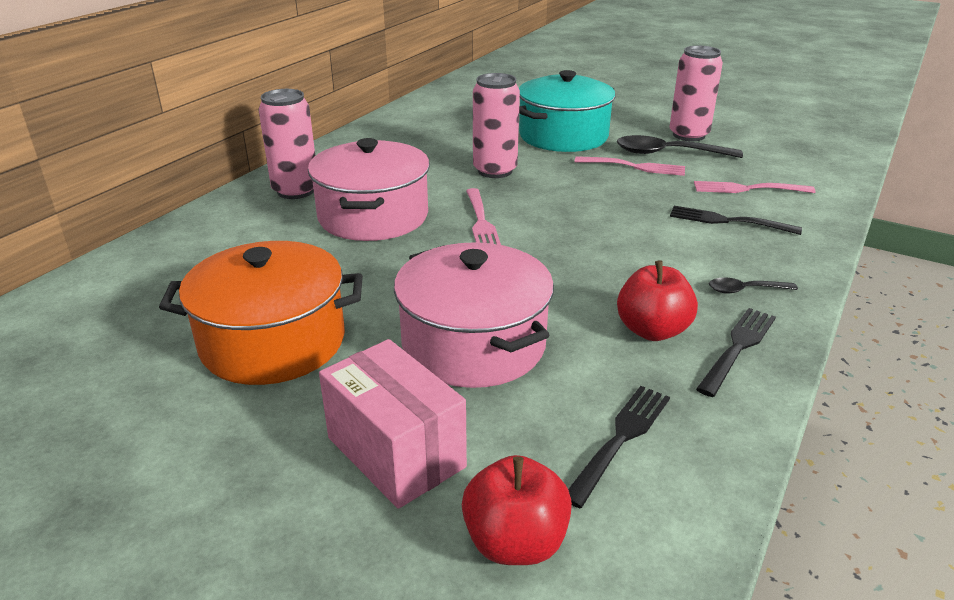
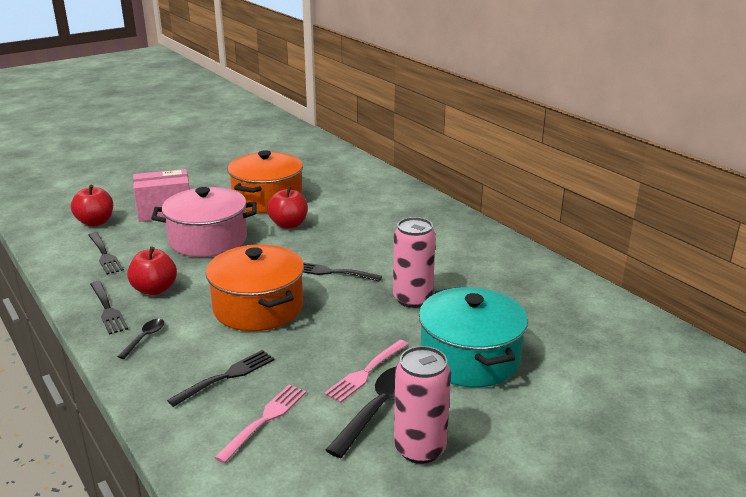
camera: 115 degrees right, 5 degrees down
pink can [259,89,315,199] -> none
pink pot [308,138,430,241] -> none
pink fork [466,188,501,245] -> black fork [303,262,382,282]
none -> orange pot [206,244,304,331]
none -> red apple [267,186,308,229]

